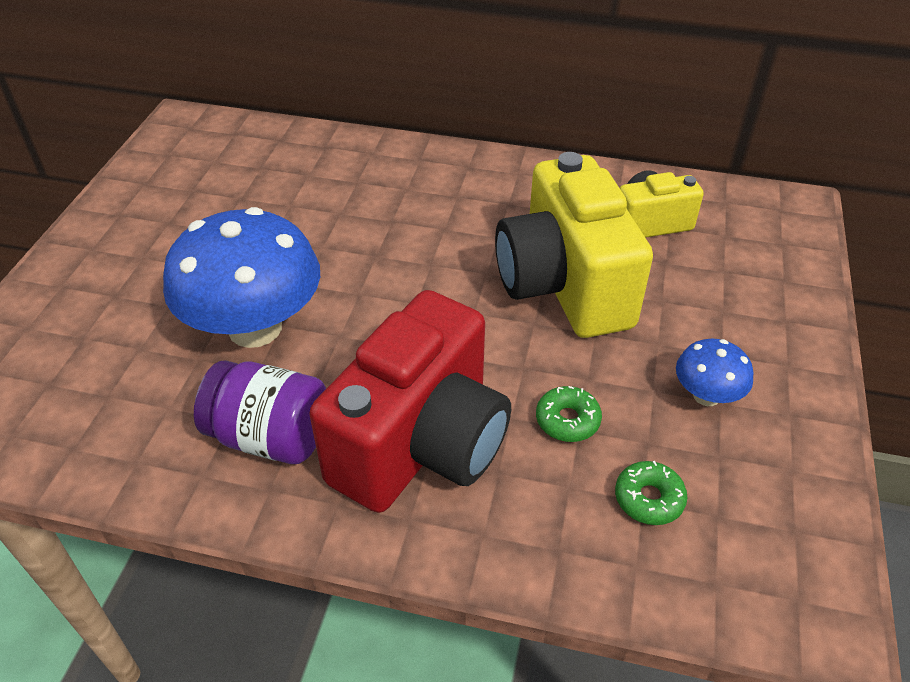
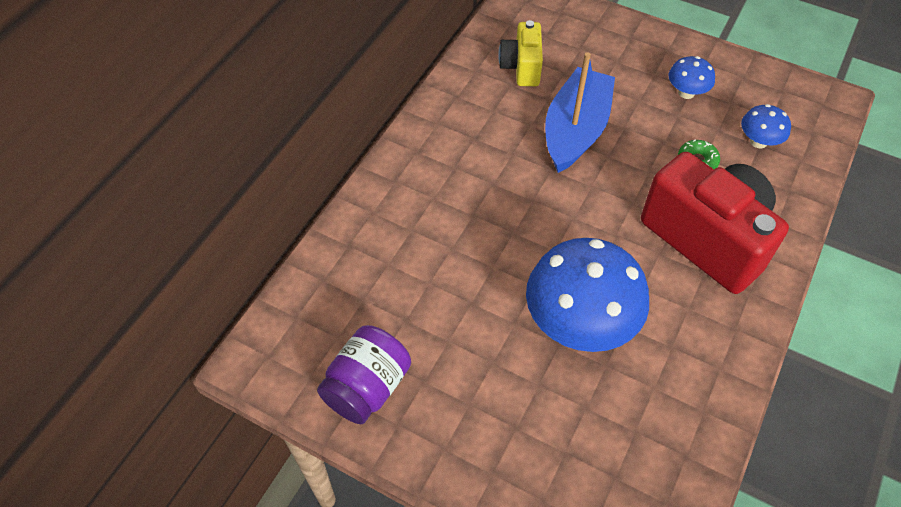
camera: 75 degrees left, 10 degrees up
purple jar [194,360,326,464] -> purple jar moved to [317,325,411,425]
yellow camera [495,152,653,338] -> blue boat [545,52,615,173]
green donut [615,461,687,525] -> blue mushroom [741,104,791,149]

